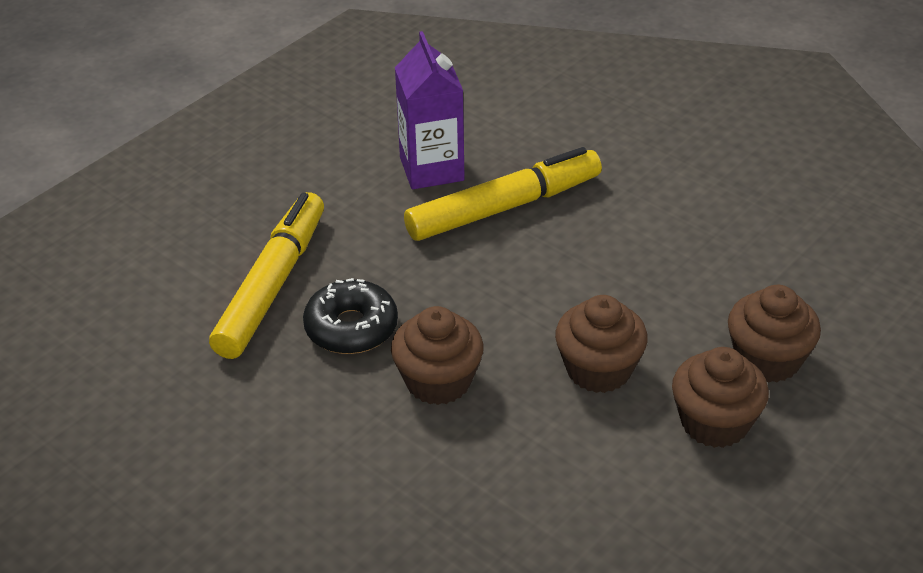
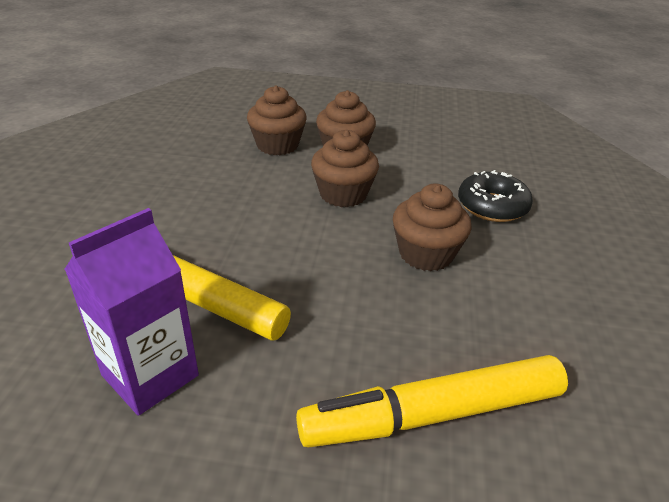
camera: 125 degrees left, 5 degrees down
black donut [303,278,398,354] -> black donut moved to [458,170,533,222]

